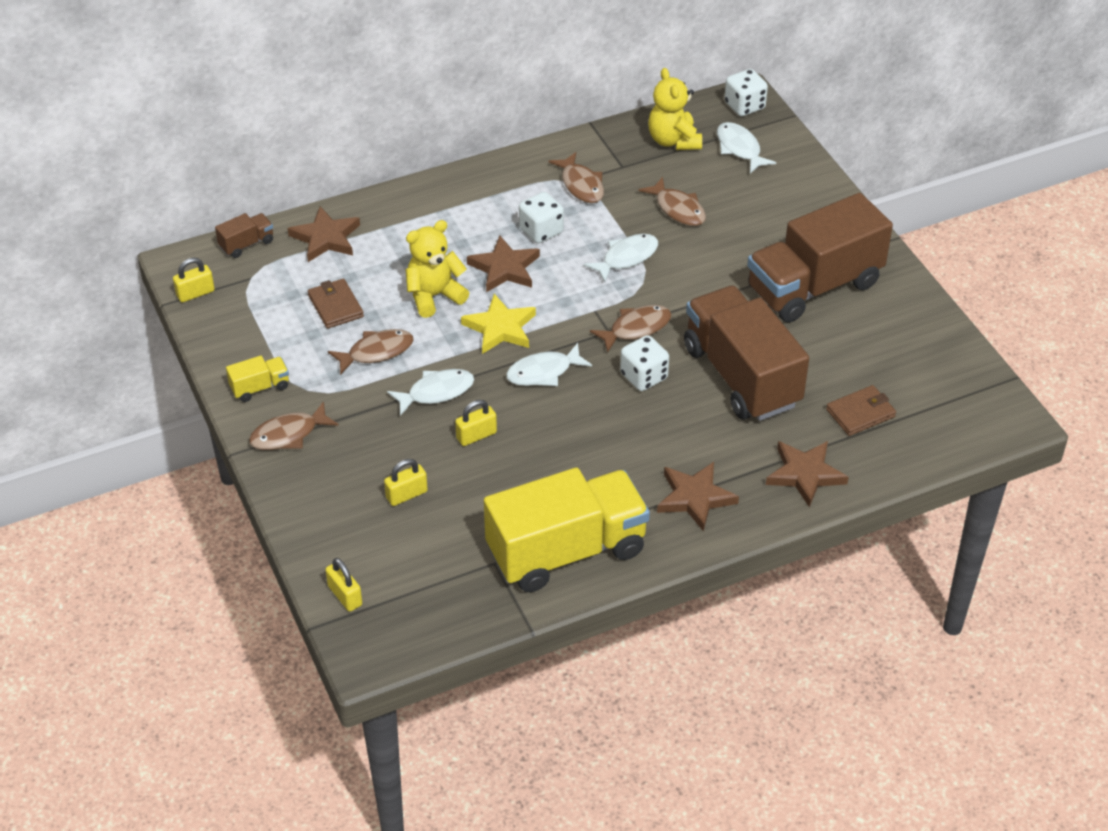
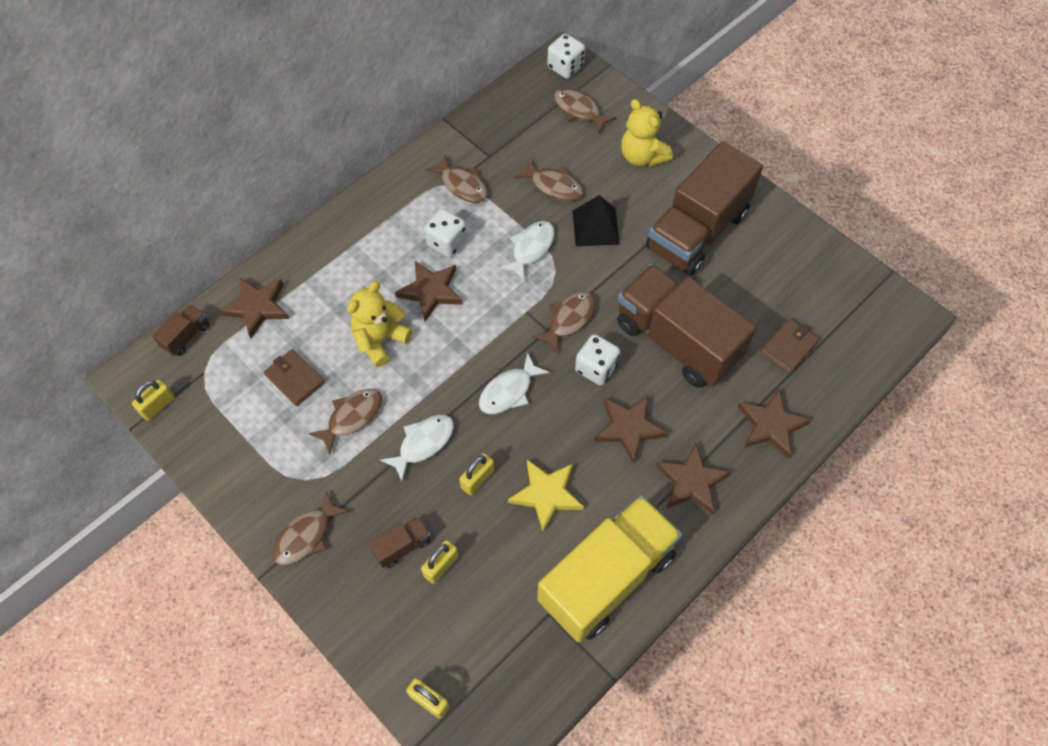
camera: 20 degrees left, 15 degrees up
yellow truck [226,356,289,402] -> none
yellow star [461,294,536,354] -> yellow star moved to [508,460,584,532]
yellow teddy bear [648,68,702,150] -> yellow teddy bear moved to [621,99,673,167]
white fish [717,122,776,173] -> brown fish [554,88,617,133]
none -> brown truck [368,516,430,568]
none -> black pyramid [573,195,620,246]
none -> brown star [594,395,668,464]

